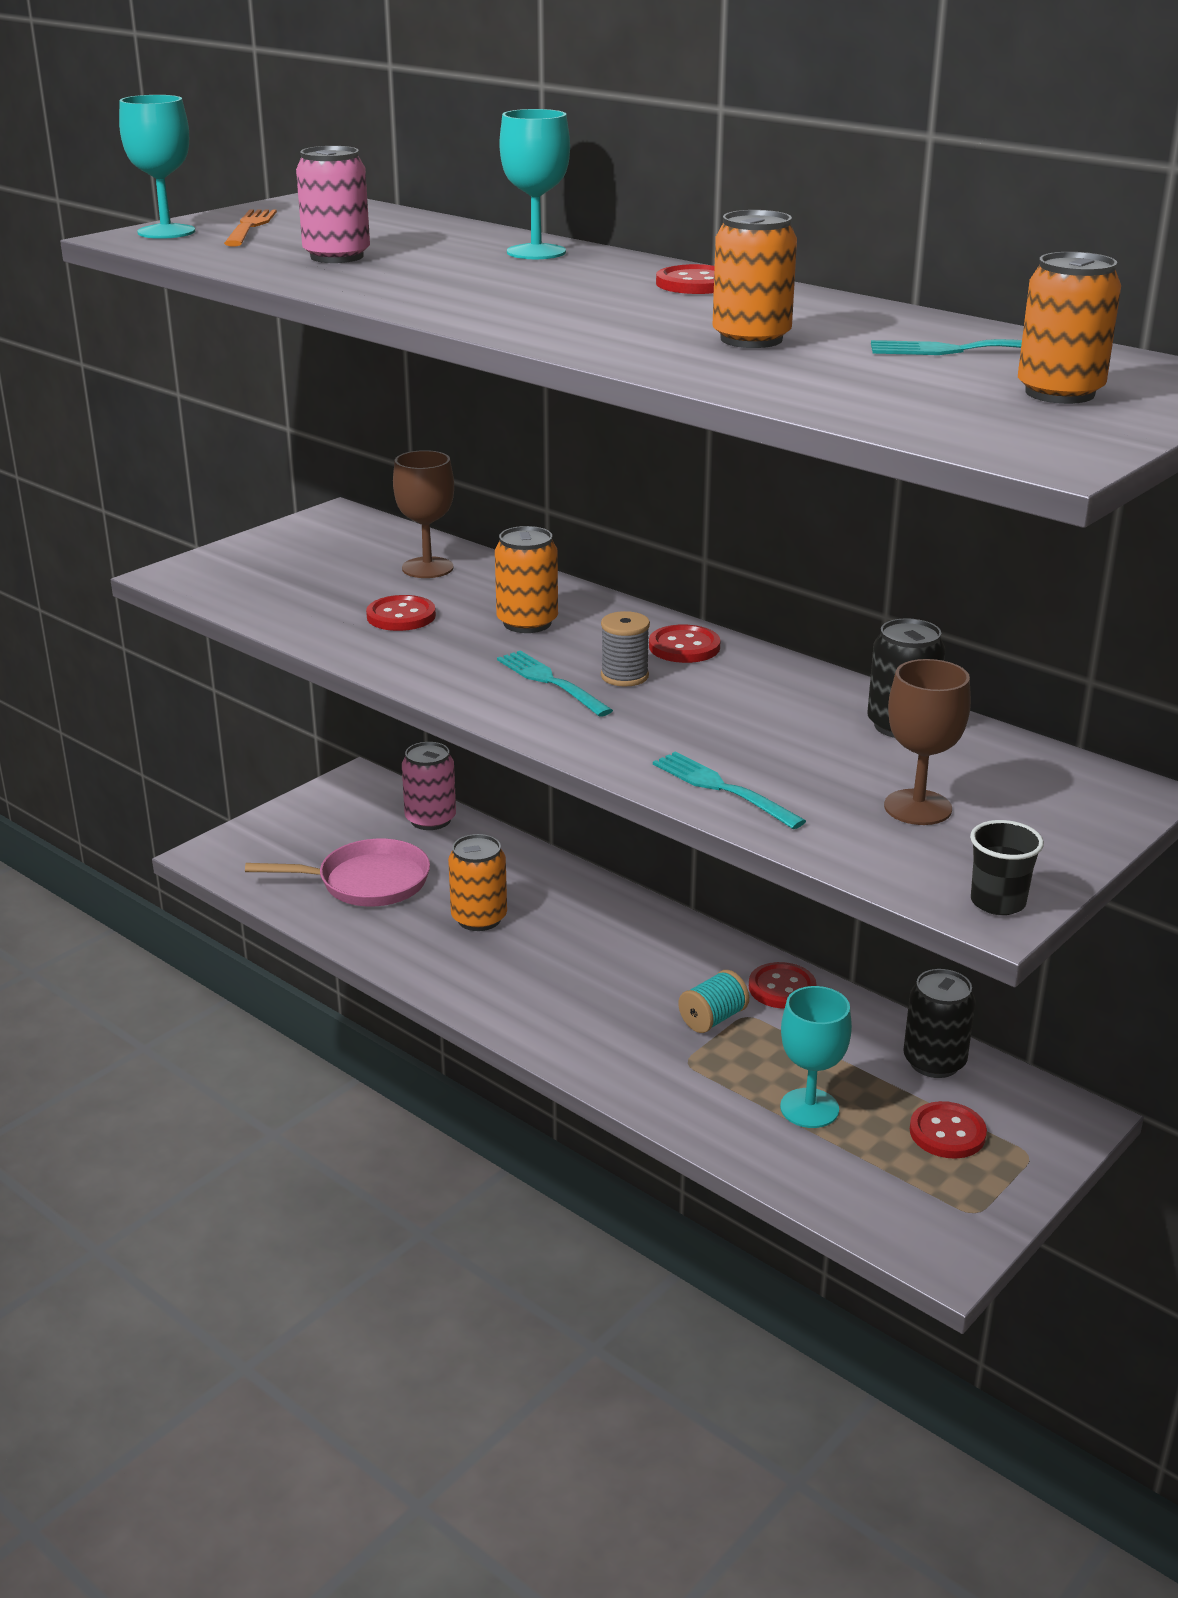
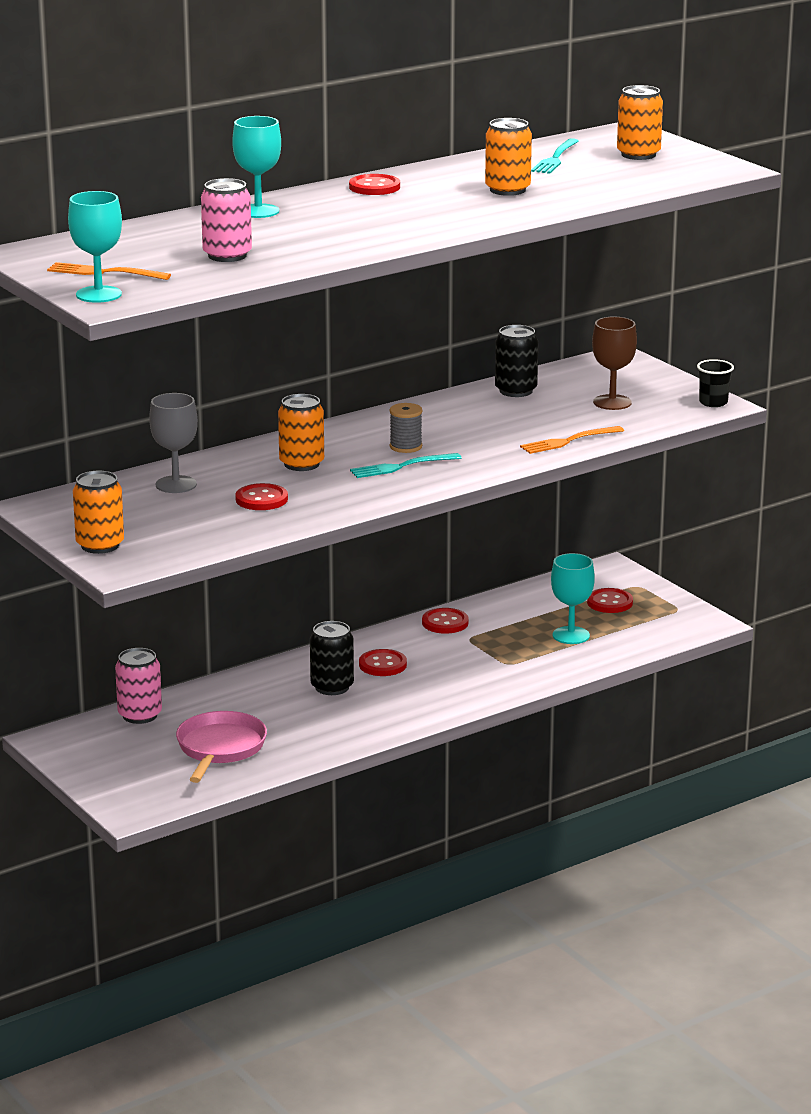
camera: 75 degrees left, 5 degrees down
brown goblet [393,450,454,578] -> grey goblet [149,393,198,493]
orange can [448,834,507,931] -> orange can moved to [73,471,124,554]
red button [649,625,720,663] -> red button moved to [359,649,407,676]
turquoise fork [653,751,806,829] -> orange fork [520,426,624,454]
turquoise spool [678,970,749,1033] -> none
black can [903,969,976,1078] -> black can moved to [310,621,354,695]

